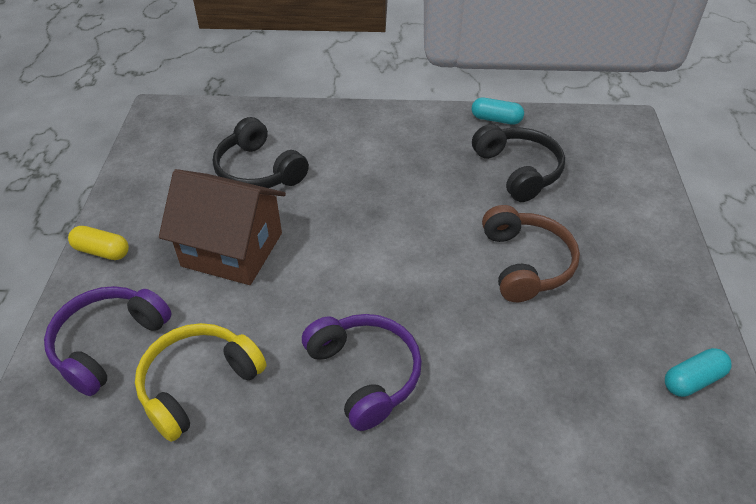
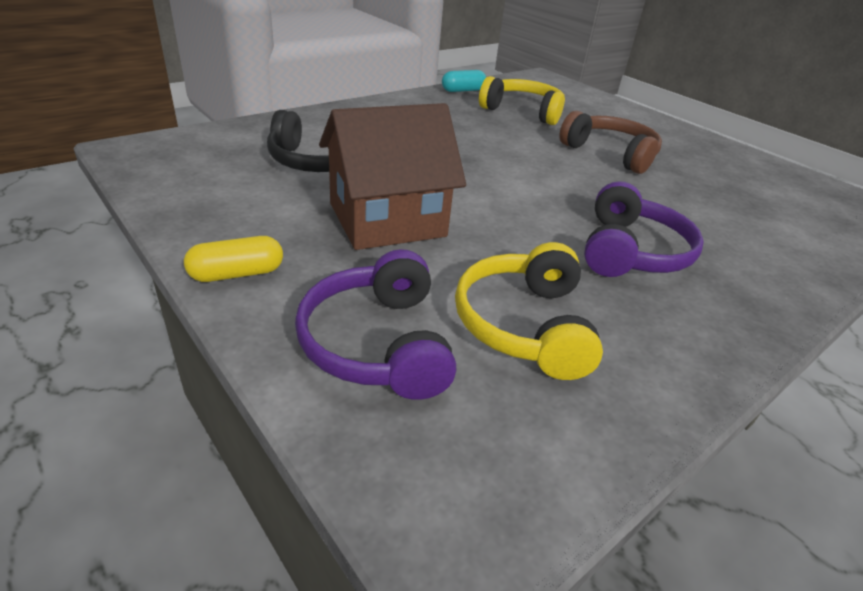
camera: 45 degrees left, 10 degrees down
purple headphones [302,314,422,431] -> purple headphones turned 90 degrees clockwise [584,181,704,277]
black headphones [472,124,565,202] -> yellow headphones [479,76,565,125]
turquoise capsule [665,348,732,397] -> none

